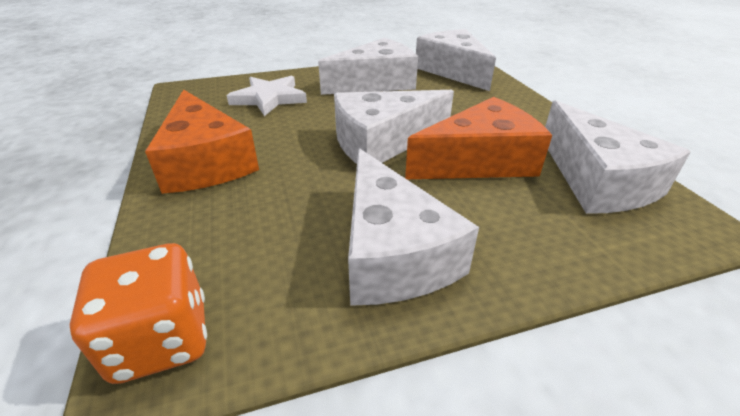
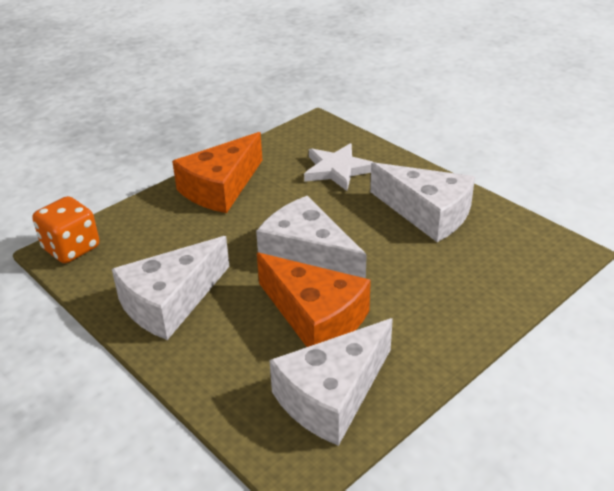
camera: 65 degrees right, 0 degrees up
white cheese [416,29,496,91] -> none

